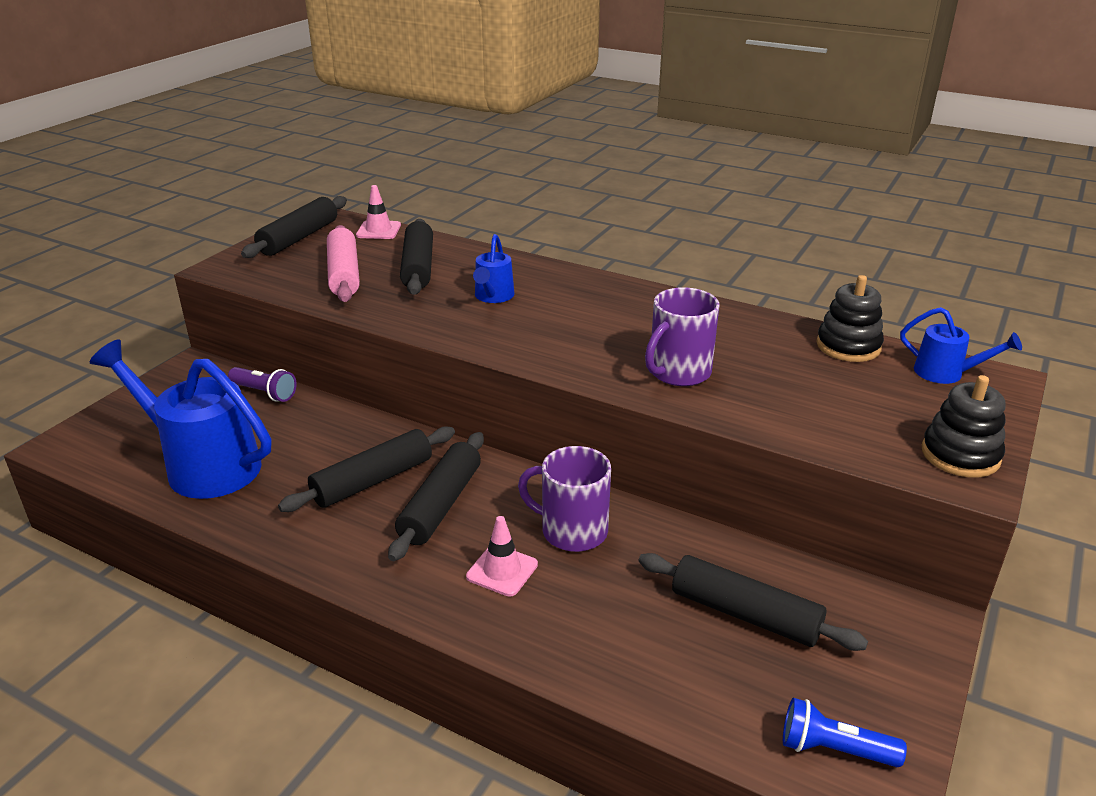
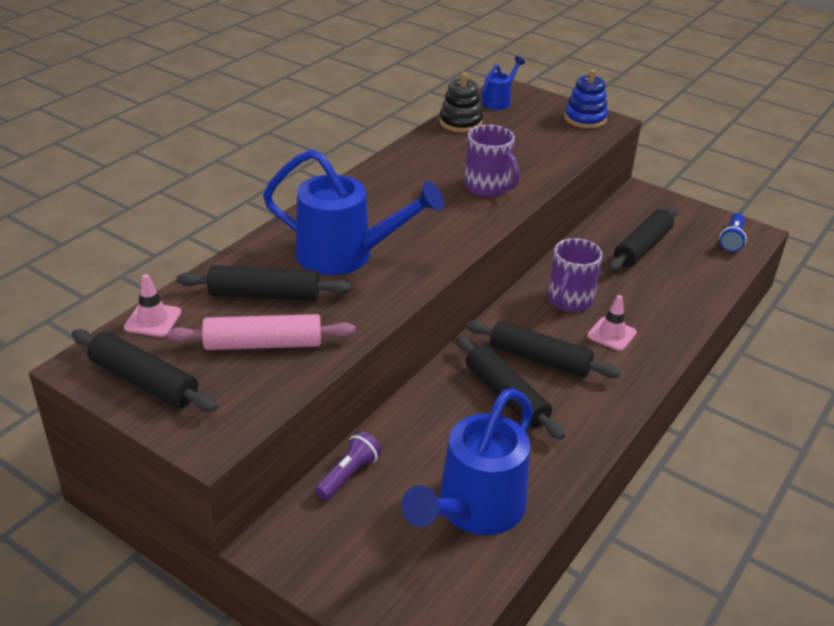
camera: 85 degrees left, 5 degrees up
blue watering can [473,234,514,303] -> blue watering can [263,149,444,275], size x2.03
black stacking toy [922,375,1006,478] -> blue stacking toy [564,69,608,129]

